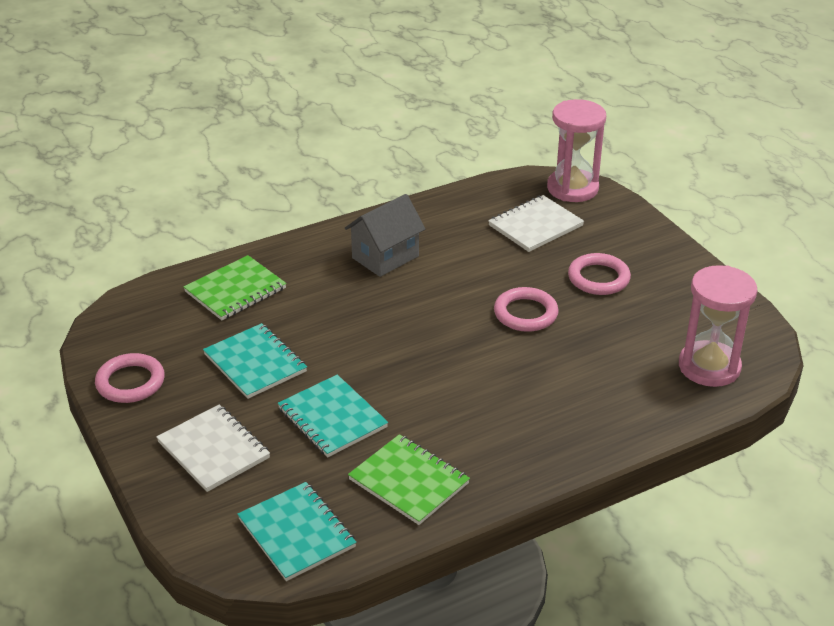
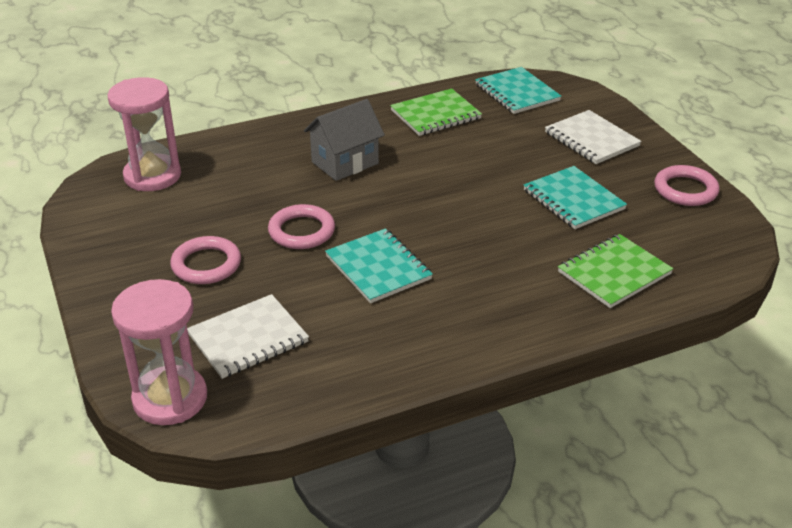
camera: 175 degrees left, 0 degrees up
turquoise notebook [278,375,388,457] -> turquoise notebook moved to [325,228,433,303]
grey house [345,194,425,277] -> grey house moved to [304,99,385,181]
green notebook [348,434,470,525] -> green notebook turned 75 degrees counterclockwise [390,88,482,136]

